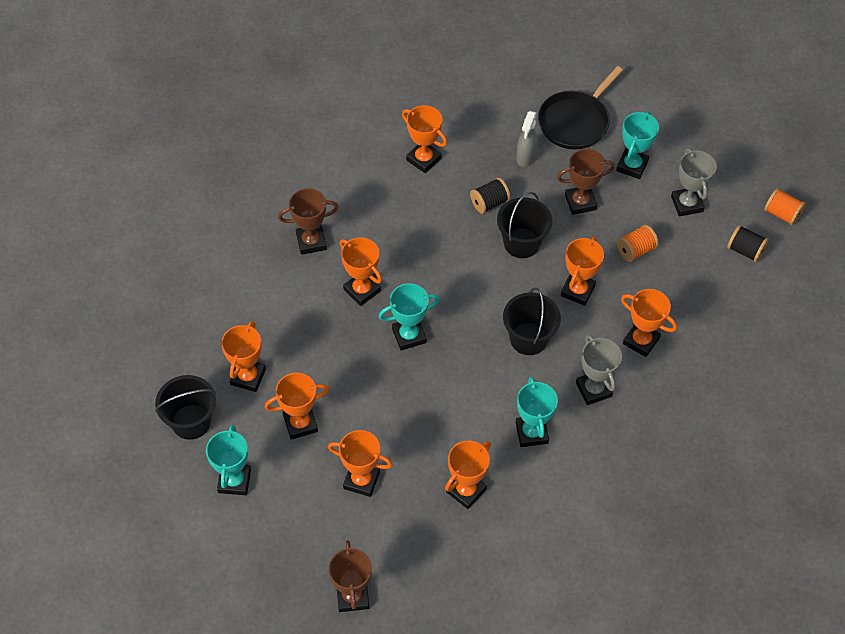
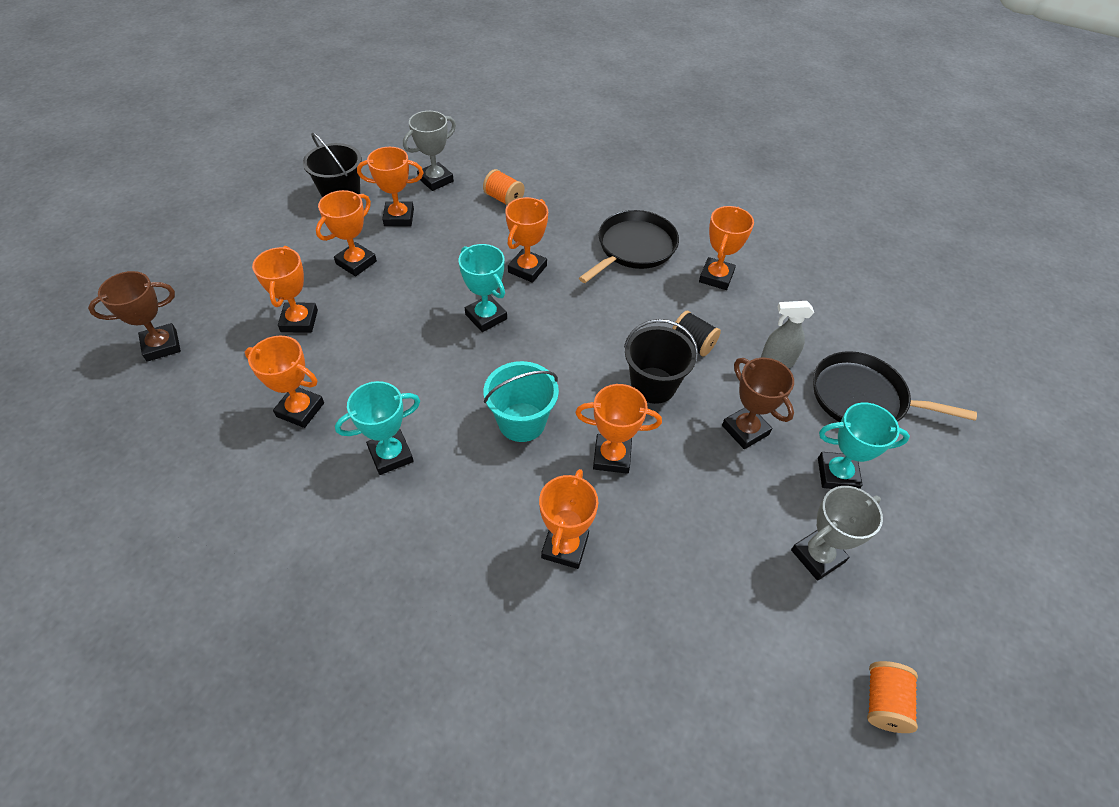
camera: 70 degrees right, 5 degrees down
turquoise trophy [206,424,251,495] -> none
orange trophy [265,373,329,440] -> orange trophy turned 75 degrees clockwise [316,190,377,276]
brown trophy [278,188,339,255] -> none
black bucket [503,287,561,355] -> turquoise bucket [484,361,559,442]
grey trophy [576,334,622,405] -> grey trophy moved to [403,111,456,191]
orange spool [617,225,659,262] -> orange spool moved to [483,169,525,205]
black spool [727,225,769,262] -> none
none -> black pan [579,210,679,283]

